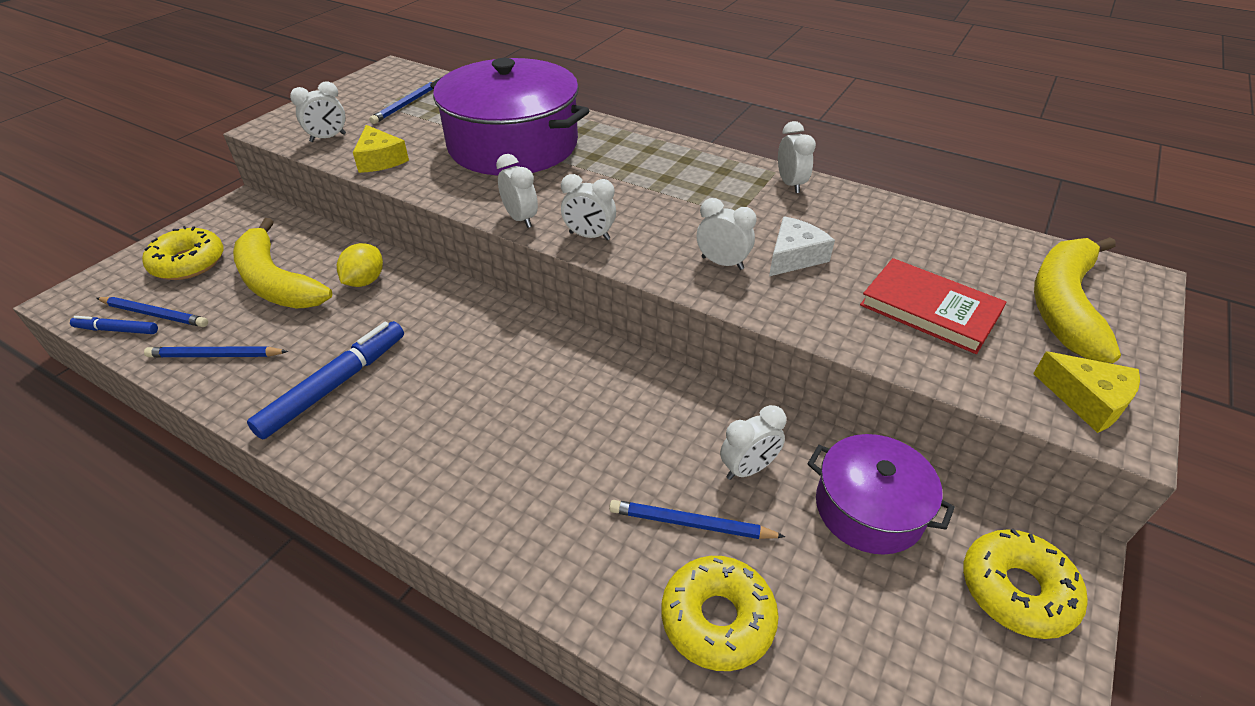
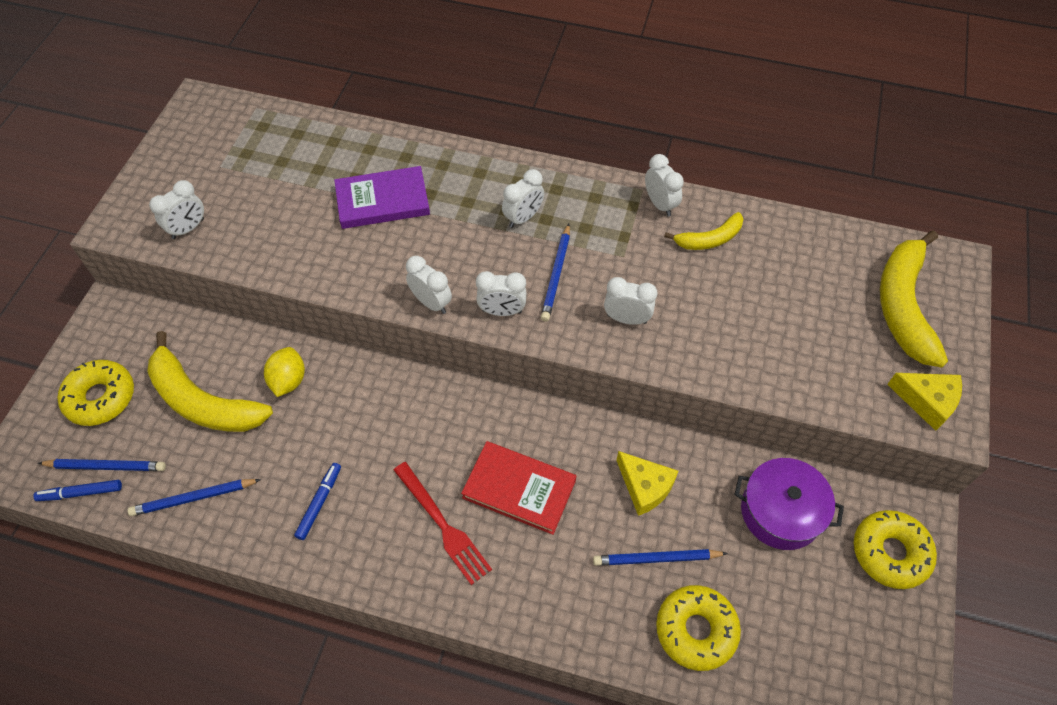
camera: 15 degrees left, 15 degrees up
blue marker [247,321,404,439] -> blue marker [294,463,341,540], size x0.54
yellow cheese [353,125,409,173] -> yellow cheese moved to [616,451,678,516]
blue pencil [369,81,434,124] -> blue pencil moved to [541,224,570,322]
purple pot [430,58,589,175] -> purple book [334,166,430,229]
white clock [720,405,787,480] -> white clock moved to [502,169,544,228]
white cheese [769,216,835,276] -> none
red book [860,258,1006,354] -> red book moved to [461,441,576,535]
none -> red fork [394,462,492,585]
none -> yellow banana [664,212,743,250]

